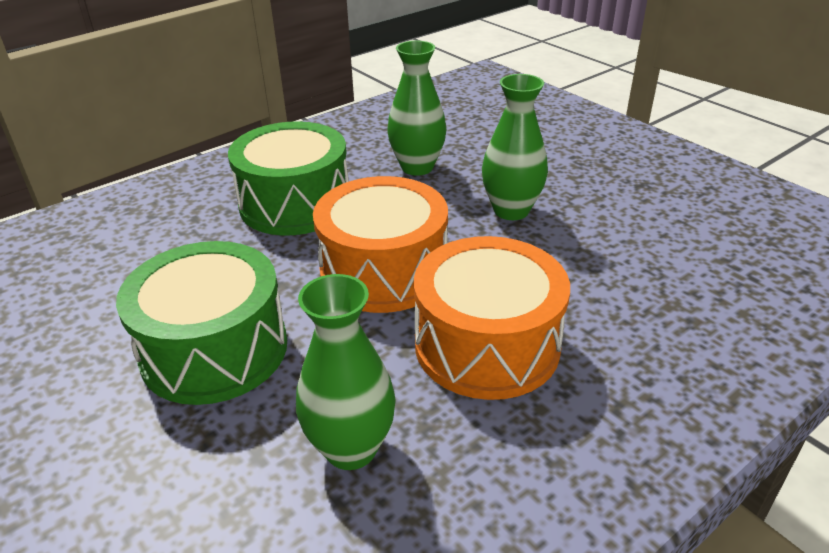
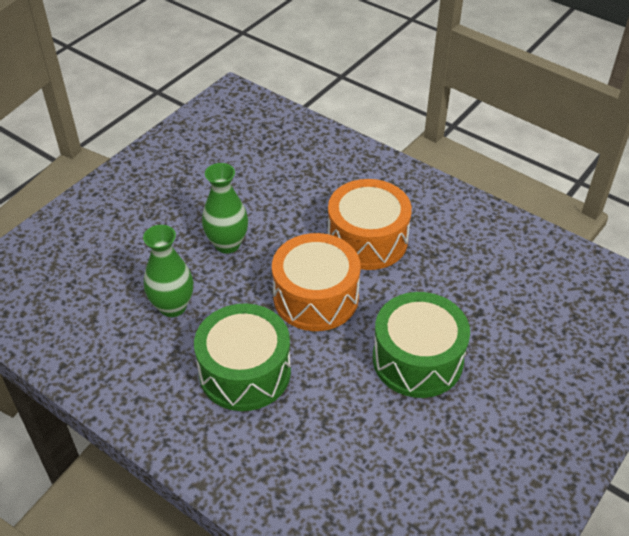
camera: 105 degrees left, 10 degrees up
green vase [296,274,396,470] -> none

